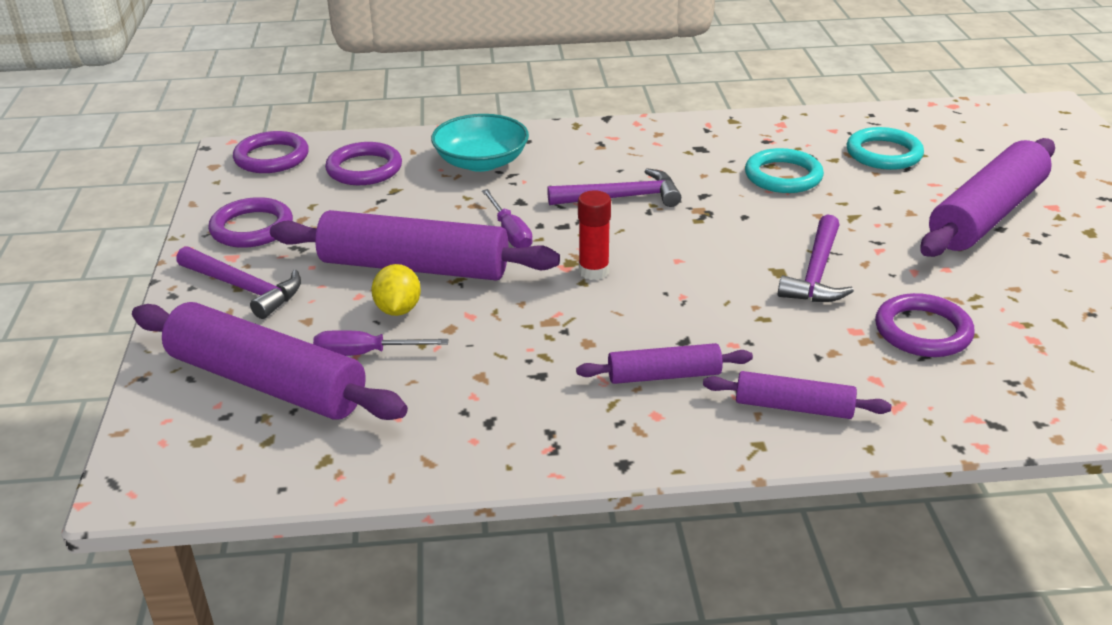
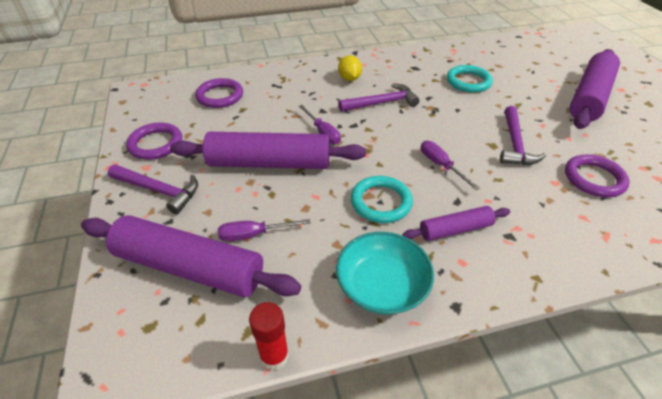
camera: 10 degrees left, 10 degrees up
purple ring [233,131,309,173] -> none
yellow lemon [371,264,421,316] -> yellow lemon moved to [338,55,362,81]
turquoise bowl [431,114,529,172] -> turquoise bowl moved to [336,232,434,314]
red glue stick [578,190,611,280] -> red glue stick moved to [249,302,289,371]
purple rolling pin [703,371,892,419] -> none
turquoise ring [847,127,924,170] -> turquoise ring moved to [351,176,413,223]
none -> purple screwdriver [421,141,480,190]

